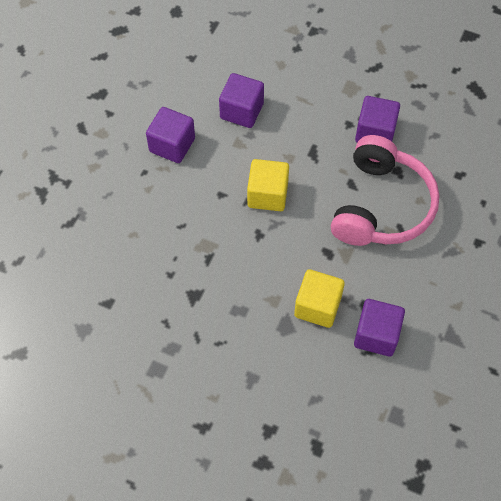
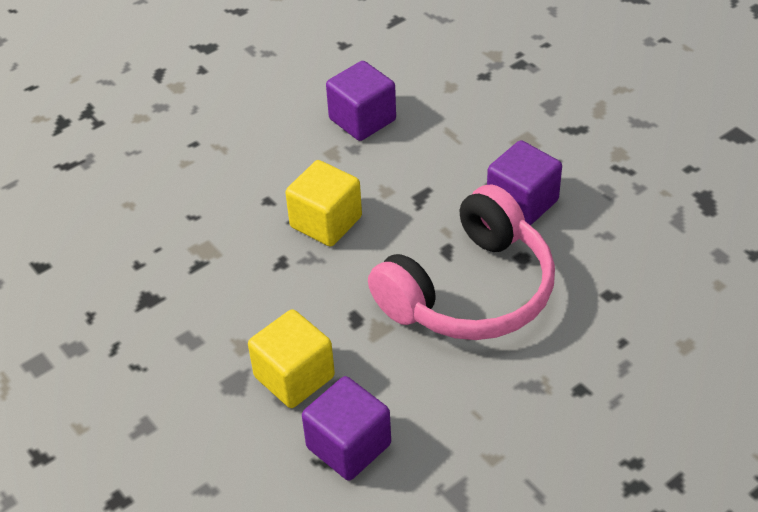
camera: 30 degrees right, 15 degrees down
purple cube [146,107,195,163] -> none

